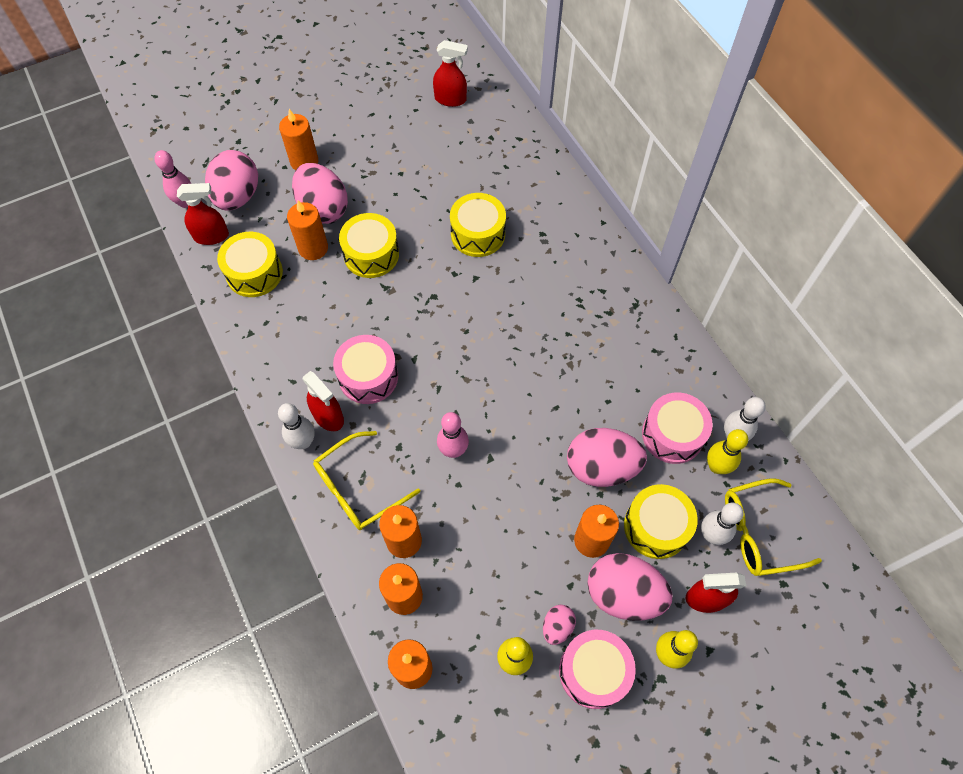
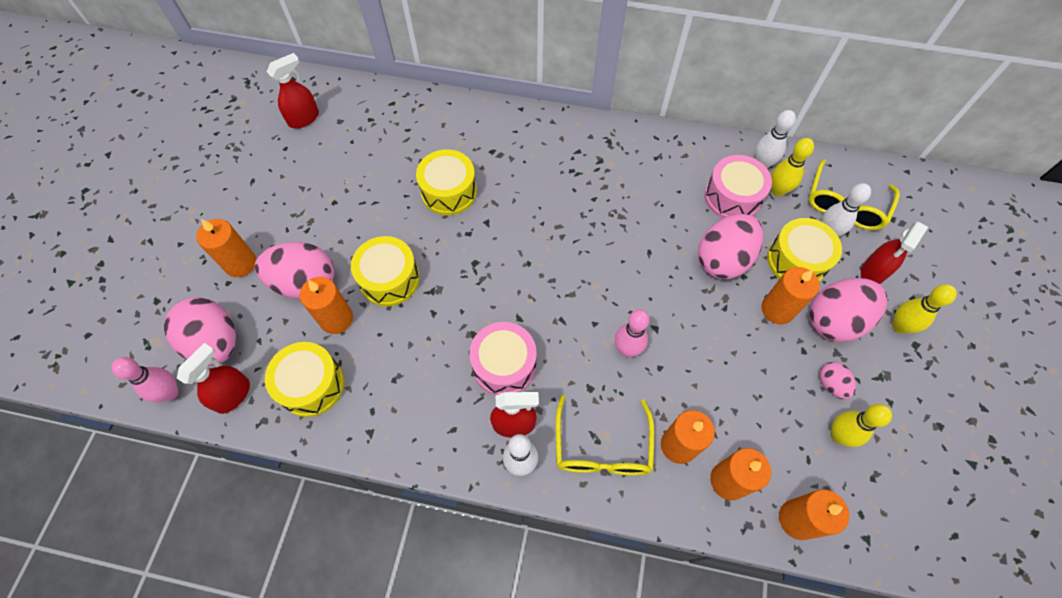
camera: 50 degrees left, 0 degrees up
pink drum [559,630,636,709] -> none

